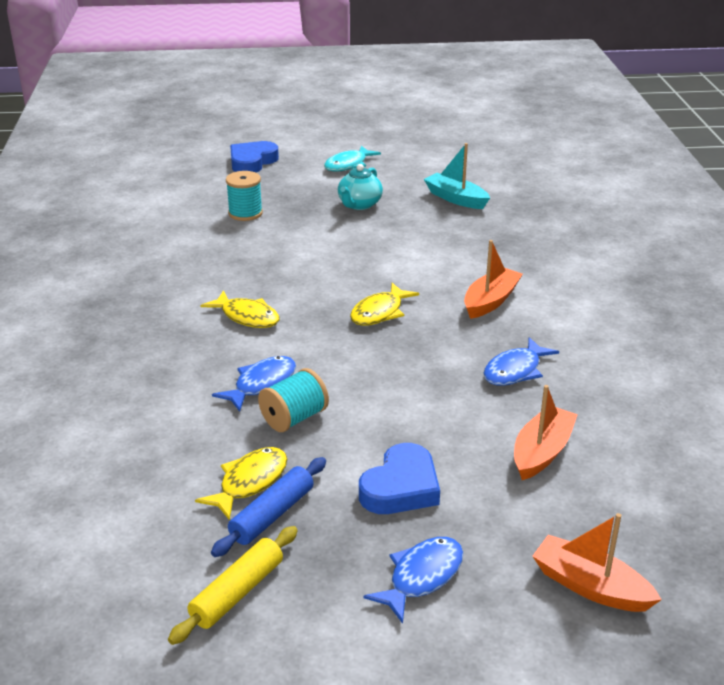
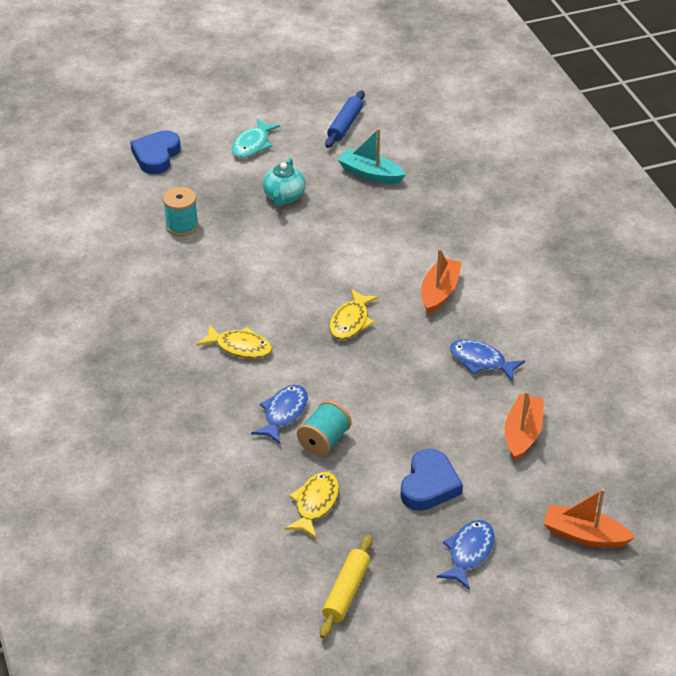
camera: 15 degrees left, 10 degrees up
blue rolling pin [211,457,326,557] -> blue rolling pin moved to [325,90,365,148]
blue fish [483,337,559,386] -> blue fish turned 90 degrees clockwise [449,339,525,381]

